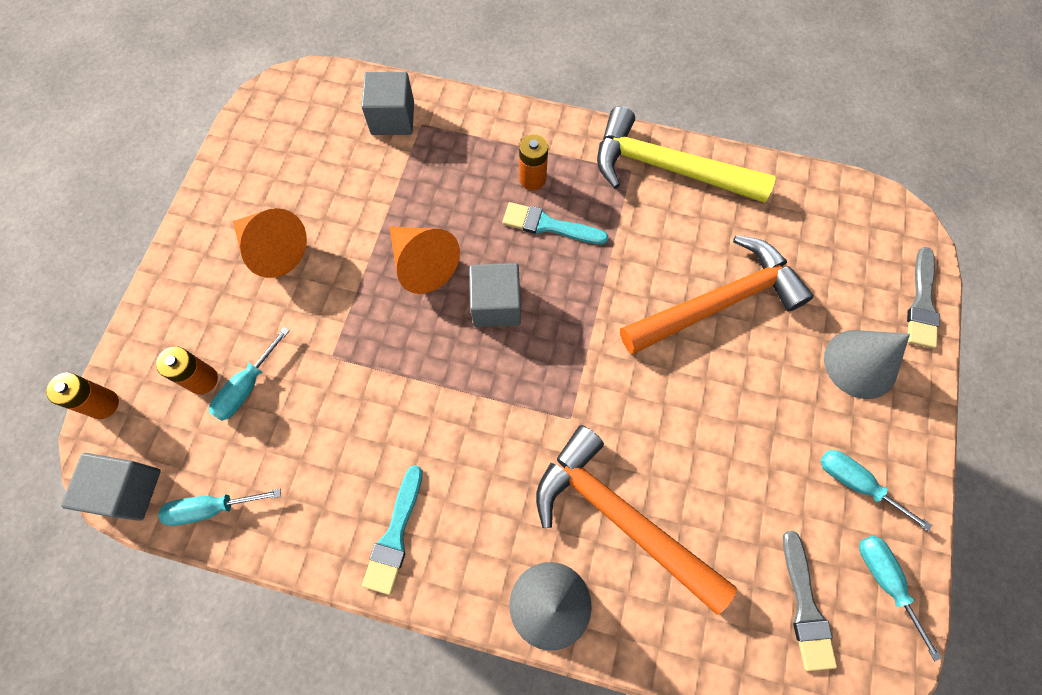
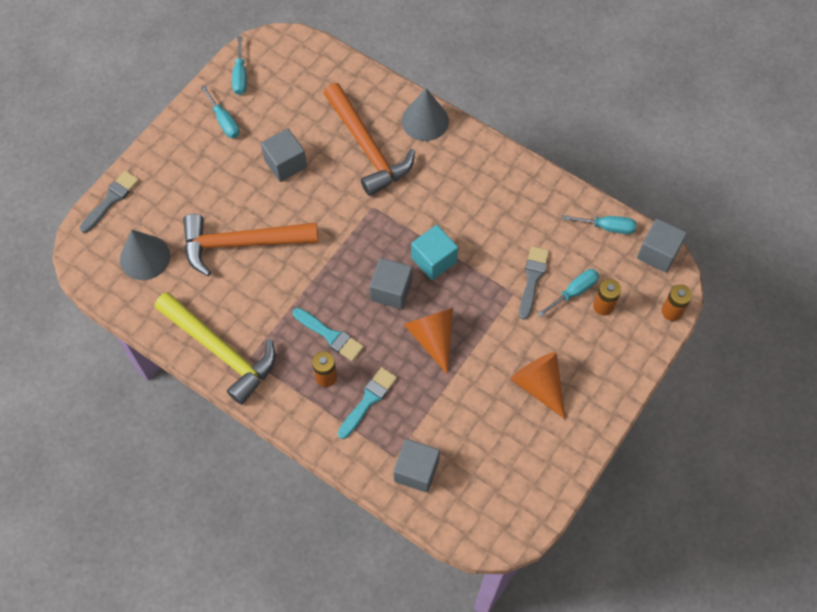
camera: 160 degrees left, 5 degrees down
turquoise brush [362,465,423,595] -> turquoise brush moved to [338,367,397,439]
grey brush [783,531,837,671] -> grey brush moved to [519,246,549,320]
grey cone [824,330,910,399] -> grey cone moved to [120,229,170,280]
none -> grey cube [261,128,307,182]
none -> turquoise cube [411,225,458,280]

